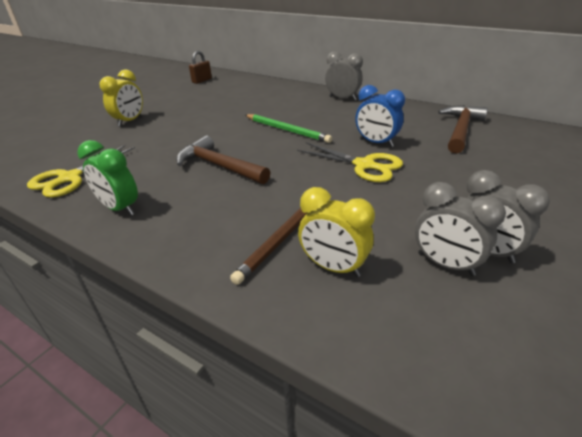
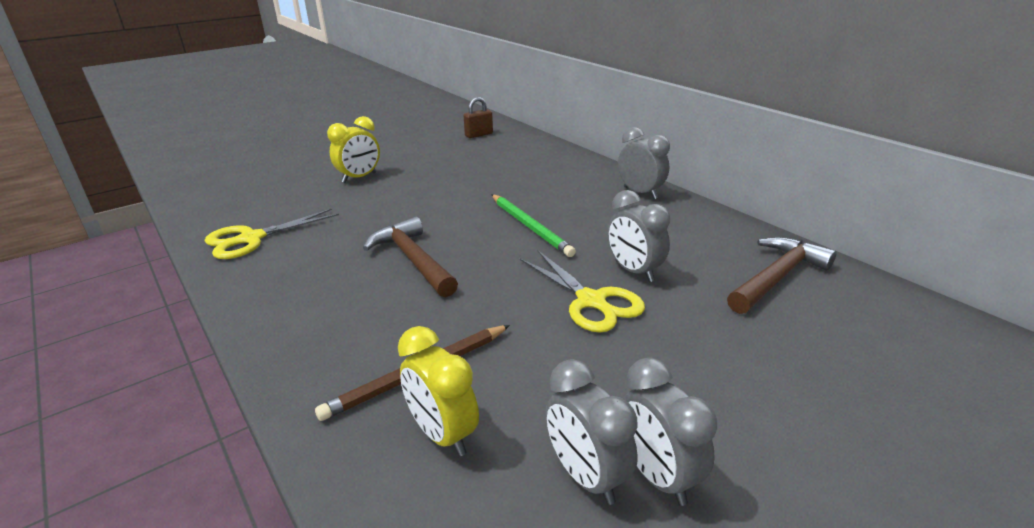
camera: 20 degrees right, 5 degrees down
green clock [78,140,138,216] -> none
blue clock [355,85,405,147] -> grey clock [608,190,670,282]

